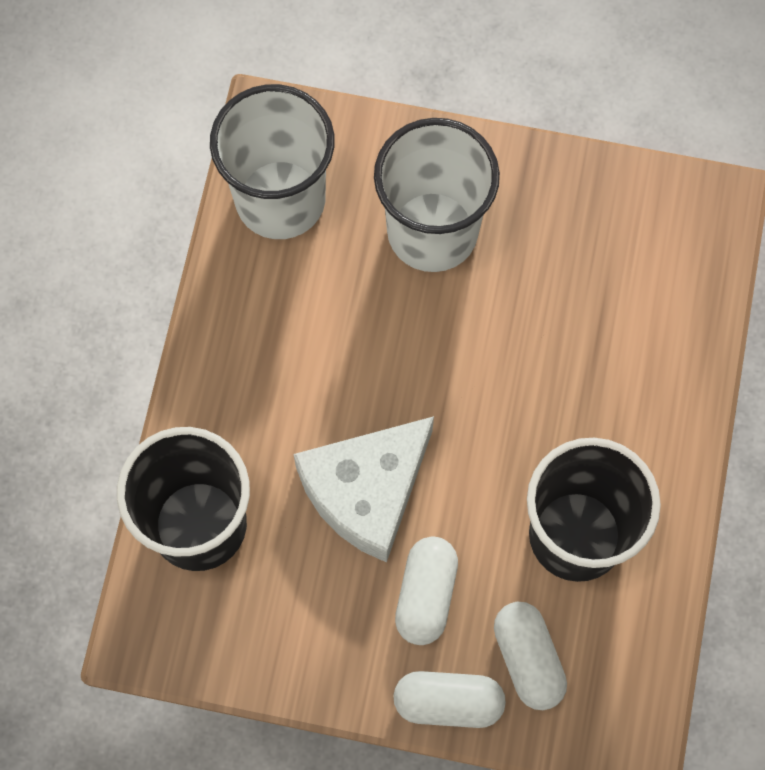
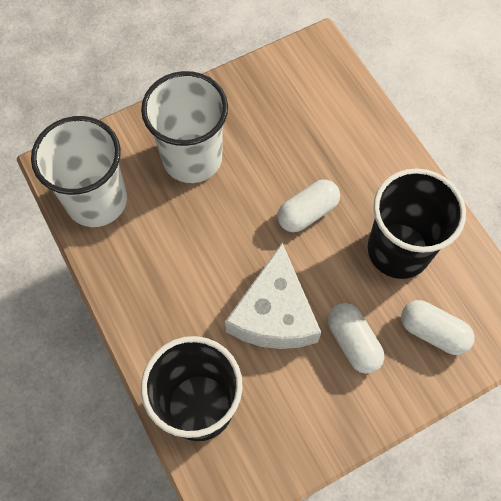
camera: 40 degrees left, 5 degrees down
white capsule [393,671,506,728] -> white capsule moved to [277,179,340,232]

